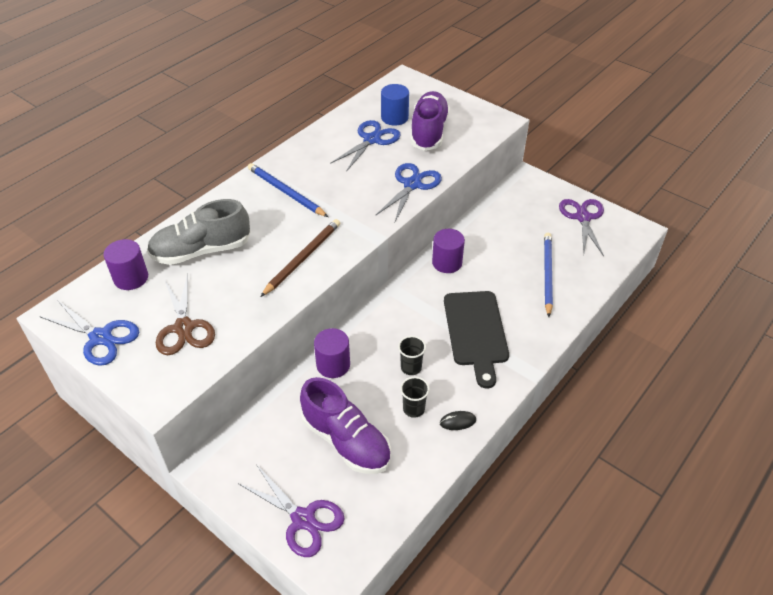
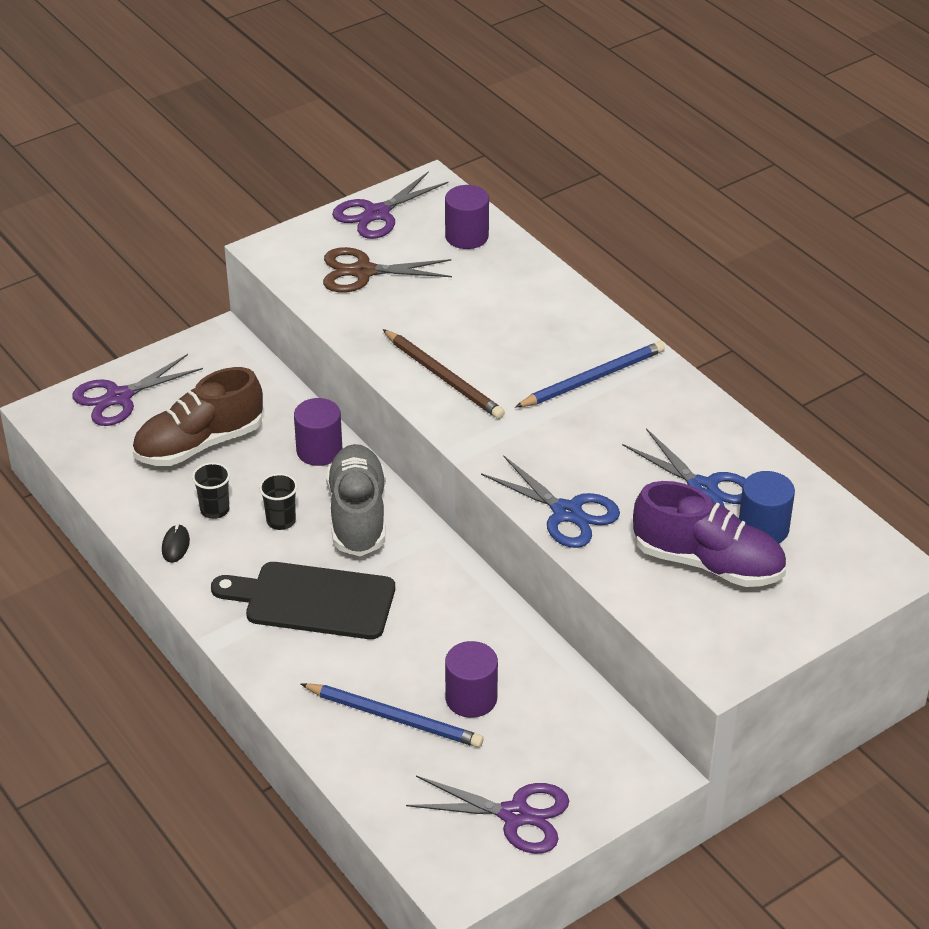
camera: 105 degrees right, 5 degrees down
blue scissors [39,301,139,366] -> purple scissors [332,171,448,239]
grey shoe [147,199,250,265] -> grey shoe moved to [326,444,386,556]
purple shoe [300,377,391,474] -> brown shoe [132,367,263,466]
purple cylinder [432,229,465,273] -> purple cylinder moved to [445,641,498,718]

